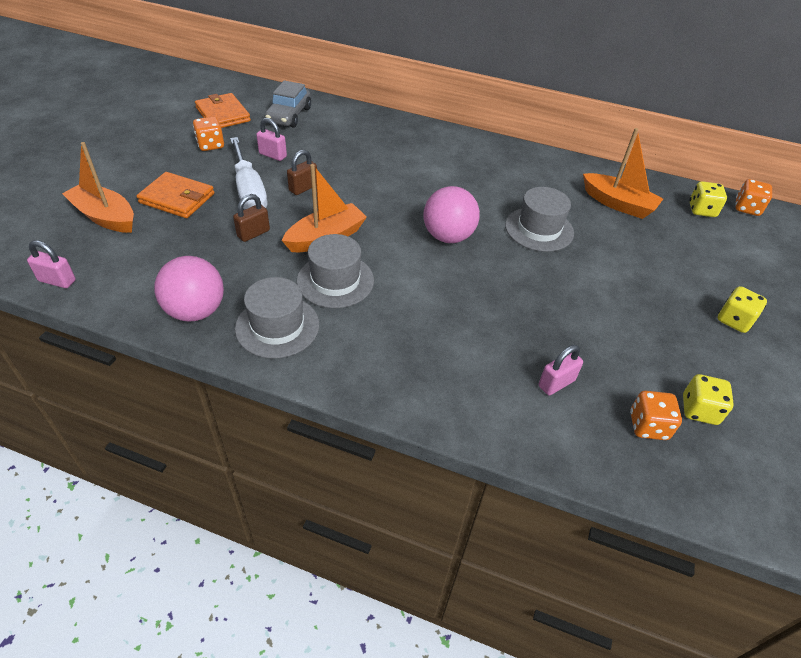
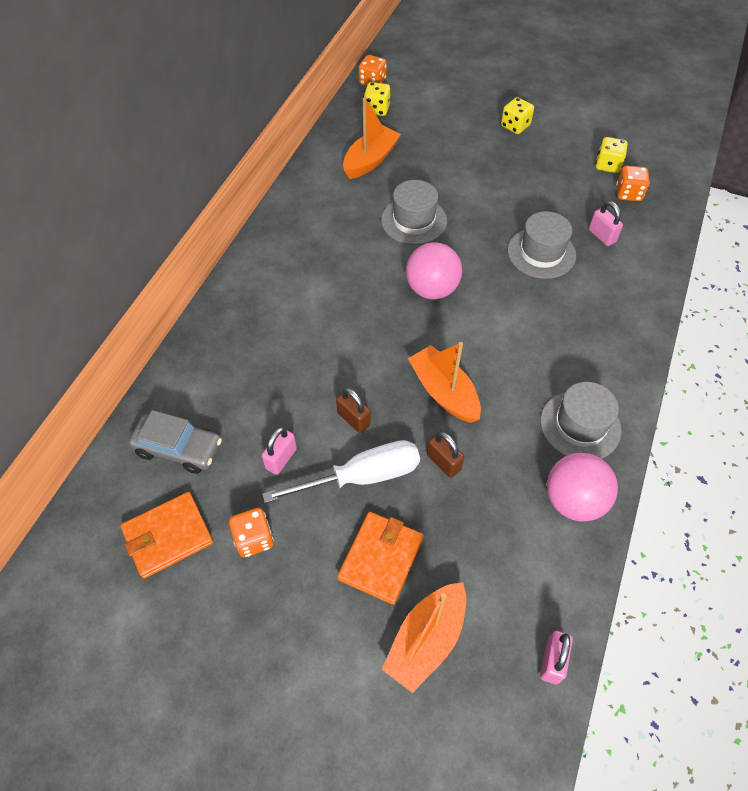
camera: 85 degrees left, 10 degrees up
grey hat [297,234,374,308] -> grey hat moved to [507,211,576,279]

